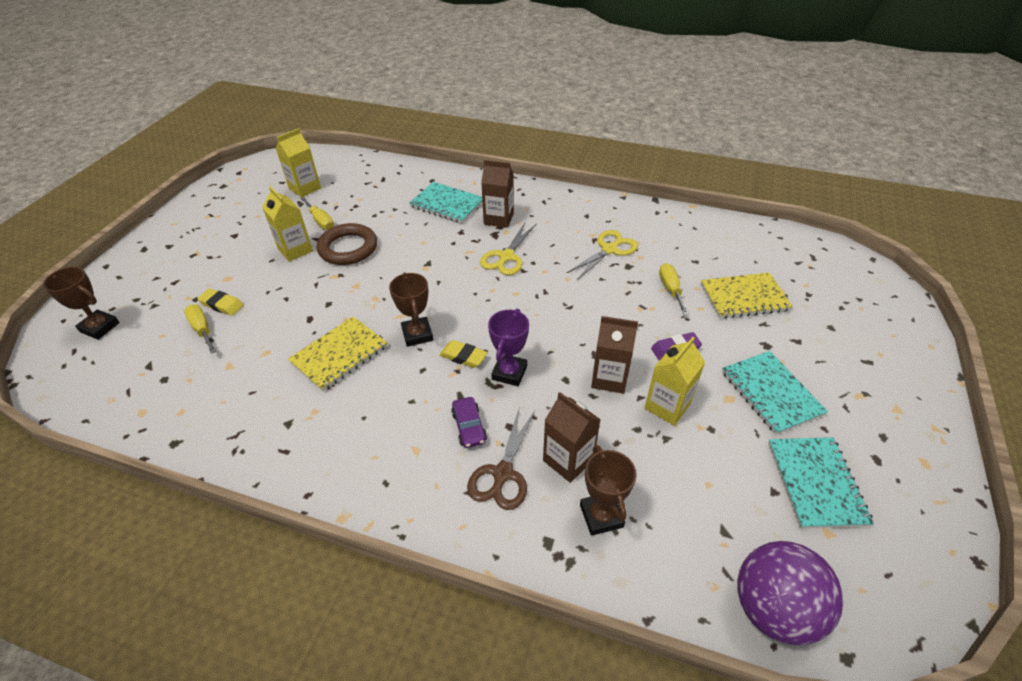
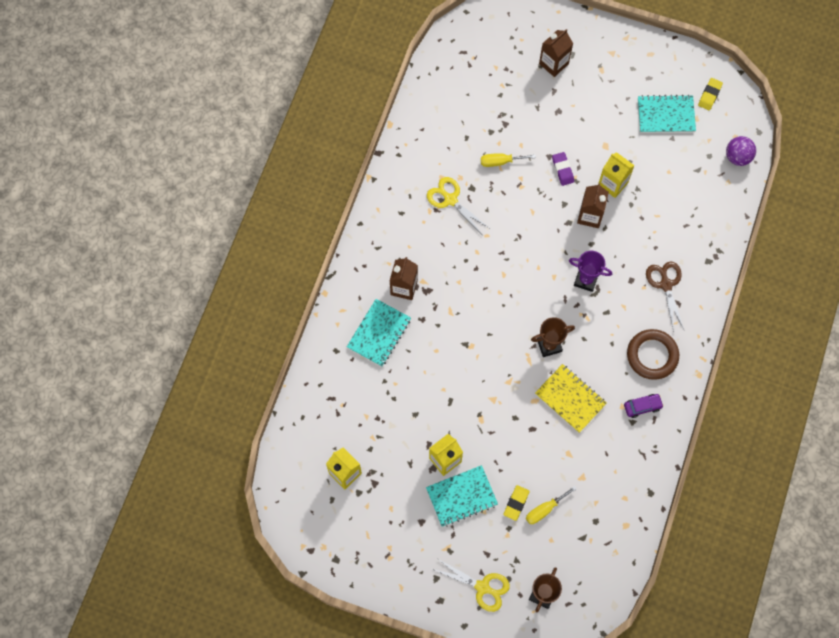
camera: 90 degrees left, 25 degrees up
yellow screwdriver [300,197,334,230] -> none
brown ring [317,223,377,265] -> brown ring moved to [627,329,679,380]
yellow eraser [439,340,487,368] -> yellow eraser moved to [698,78,723,110]
purple car [451,397,487,448] -> purple car moved to [624,394,664,418]
brown scissors [467,409,535,510] -> brown scissors turned 120 degrees counterclockwise [646,261,684,332]
yellow scissors [480,223,536,275] -> yellow scissors moved to [433,559,510,612]
brown carton [543,392,601,483] -> brown carton moved to [539,29,573,77]
brown trophy [580,445,637,536] -> none
yellow notebook [701,273,793,319] -> none
turquoise notebook [722,351,828,434] -> turquoise notebook moved to [426,465,498,527]
purple ball [737,541,843,645] -> purple ball [726,136,756,166], size x0.64

